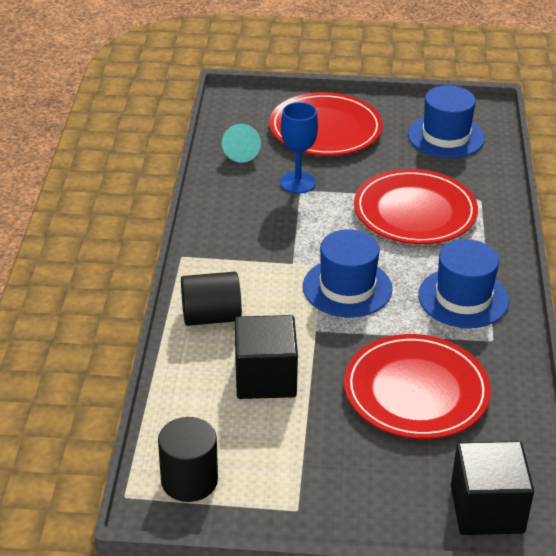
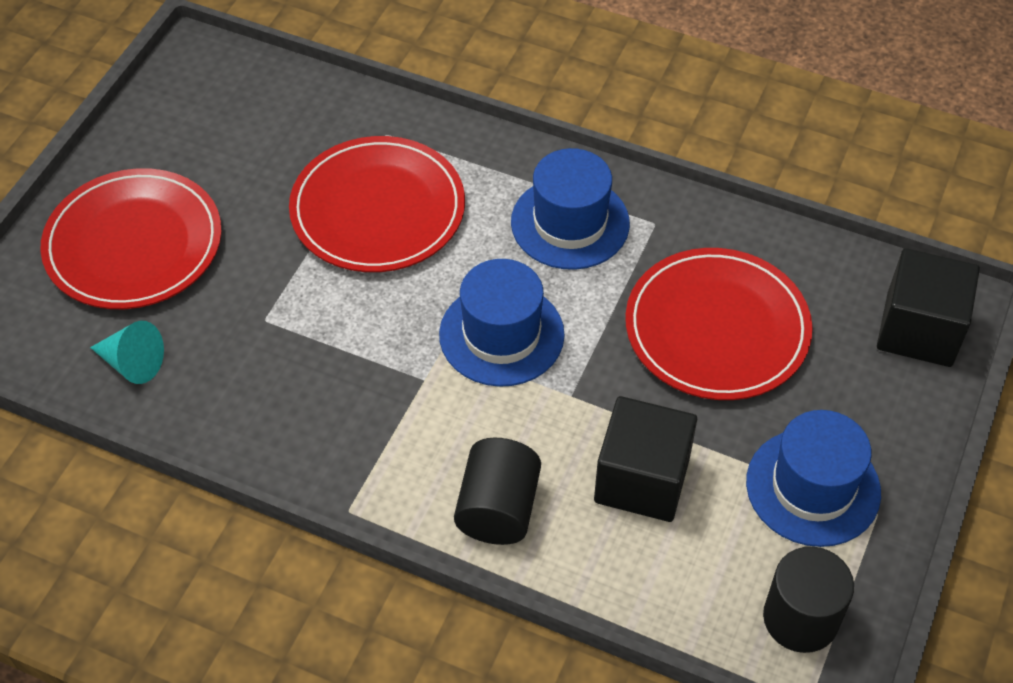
camera: 70 degrees left, 15 degrees up
blue goblet [280,102,318,194] -> none
blue hat [408,85,485,158] -> blue hat moved to [746,410,881,547]

